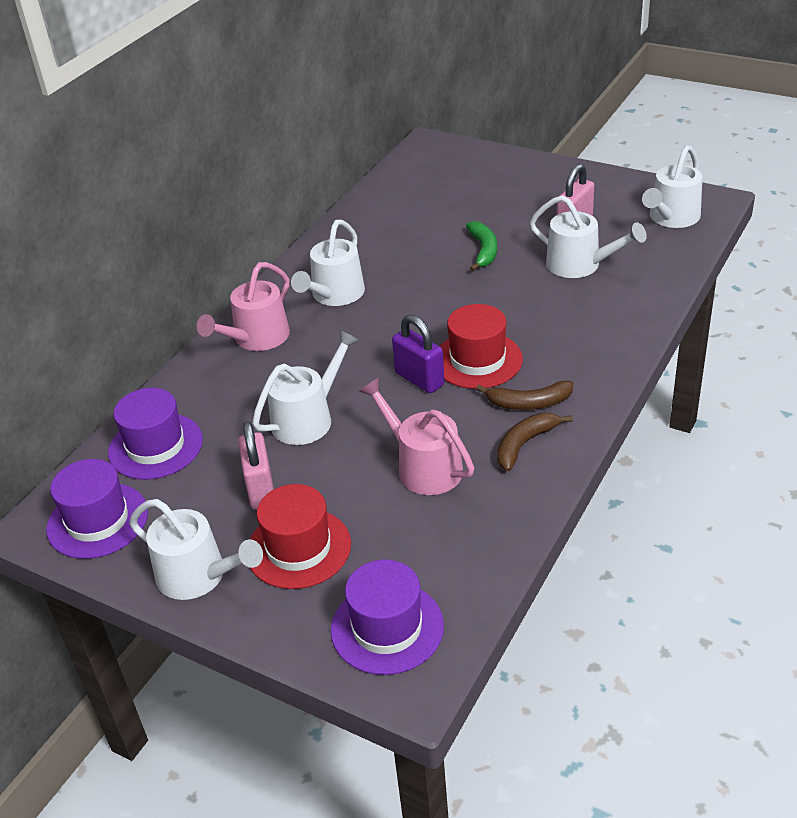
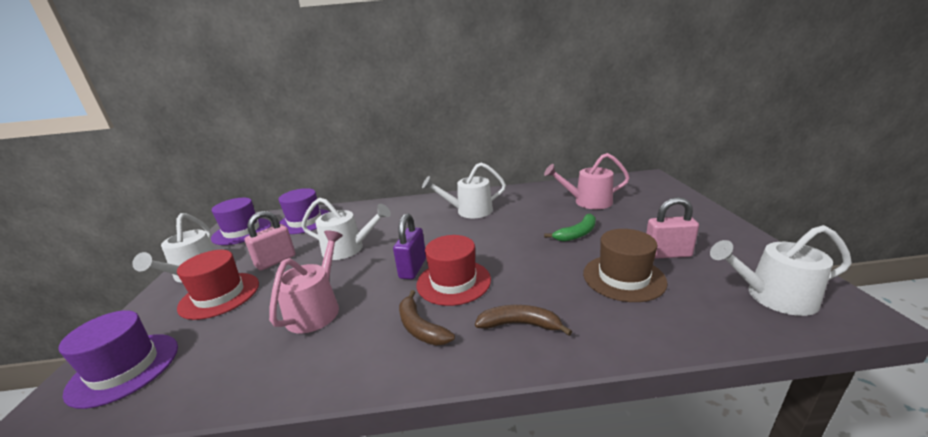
camera: 55 degrees right, 15 degrees down
pink watering can [197,262,290,351] -> pink watering can moved to [544,153,630,209]
brown banana [497,413,573,471] -> brown banana moved to [475,305,572,336]
white watering can [530,195,647,278] -> brown hat [583,229,668,302]

